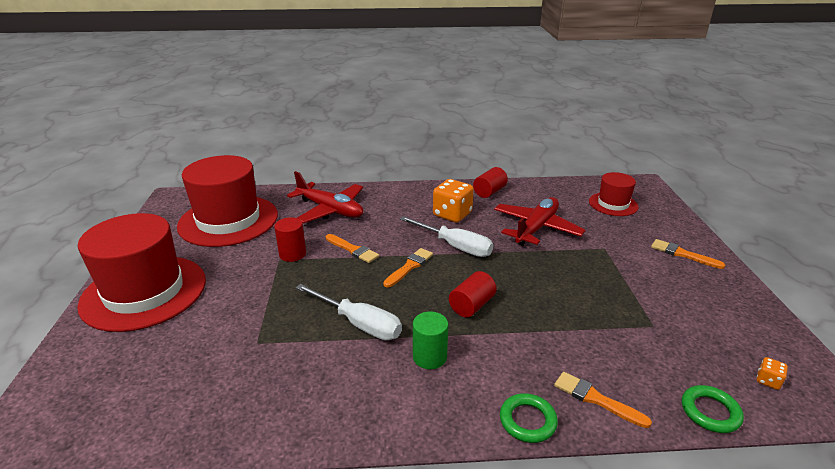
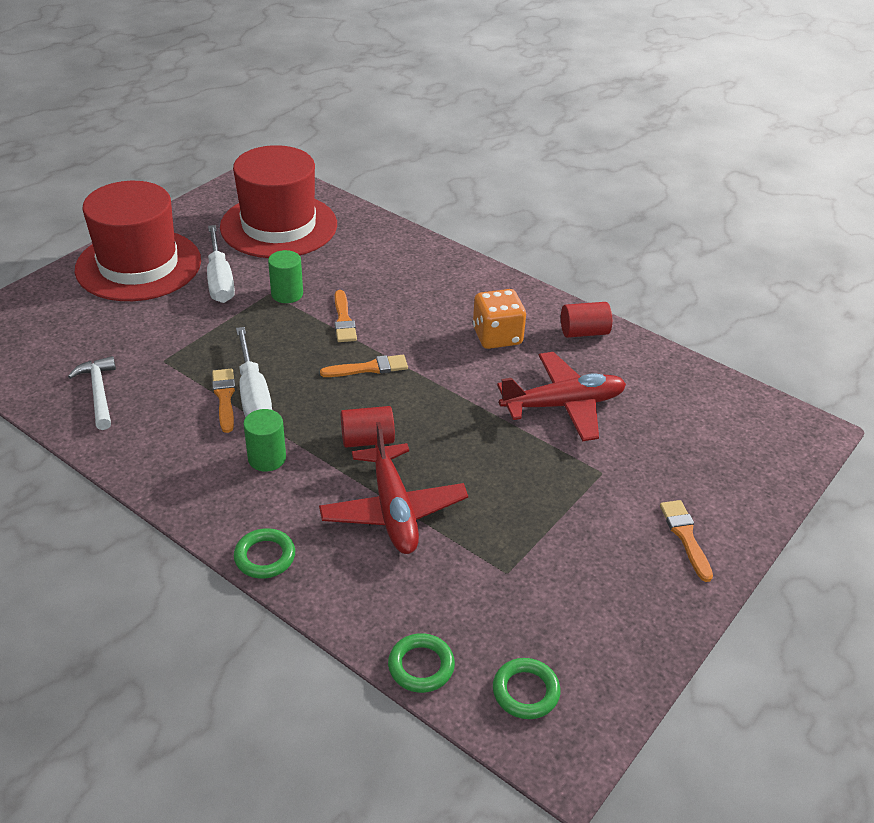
camera: 40 degrees right, 10 degrees up
red cylinder [274,217,306,262] -> green cylinder [268,250,303,303]
red plane [287,171,363,223] -> red plane moved to [319,422,468,554]
white screwdriver [399,216,493,257] -> white screwdriver moved to [207,225,235,303]
orange brush [554,372,652,428] -> orange brush moved to [212,369,235,433]
red hat [589,172,639,216] -> none
orange dice [757,357,788,390] -> green ring [493,658,561,719]
none -> white hammer [68,356,116,430]

